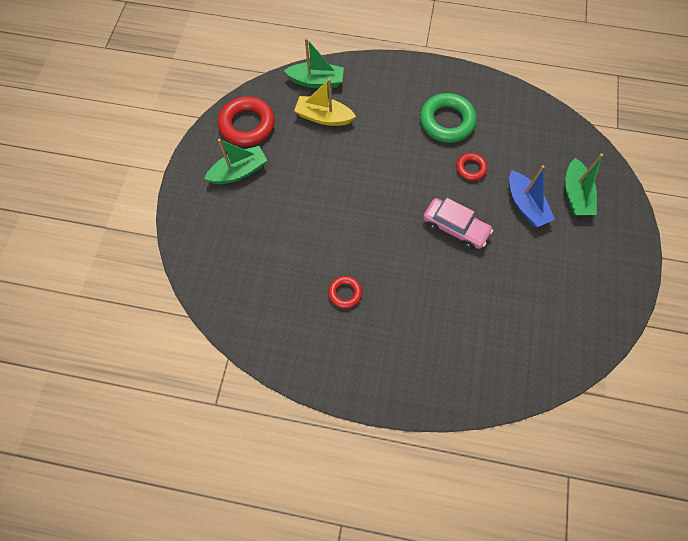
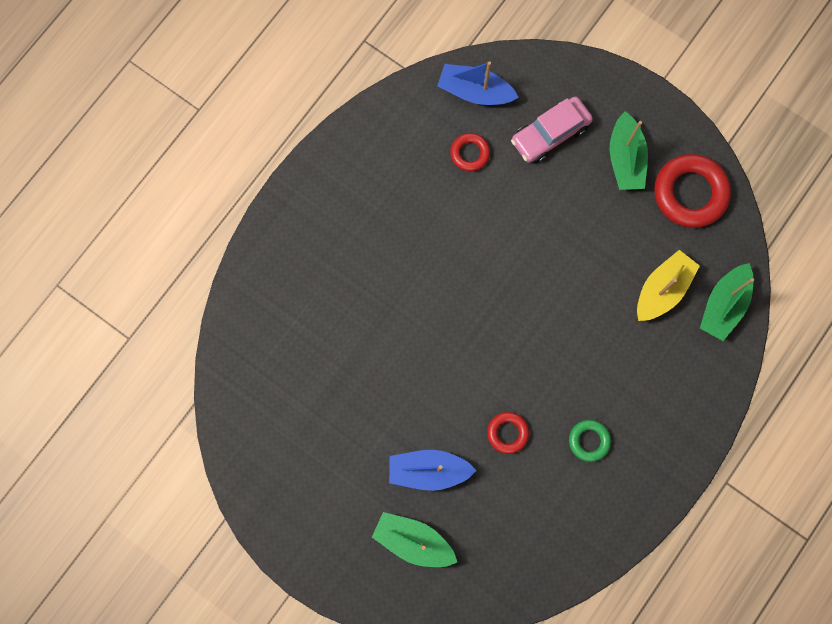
camera: 115 degrees right, 10 degrees up
red ring [328,276,362,309] -> red ring moved to [450,133,490,172]
green ring [420,93,477,143] -> green ring [569,420,611,462], size x0.53
pink car [423,198,493,250] -> pink car moved to [511,96,593,163]
none -> blue boat [437,61,519,105]

